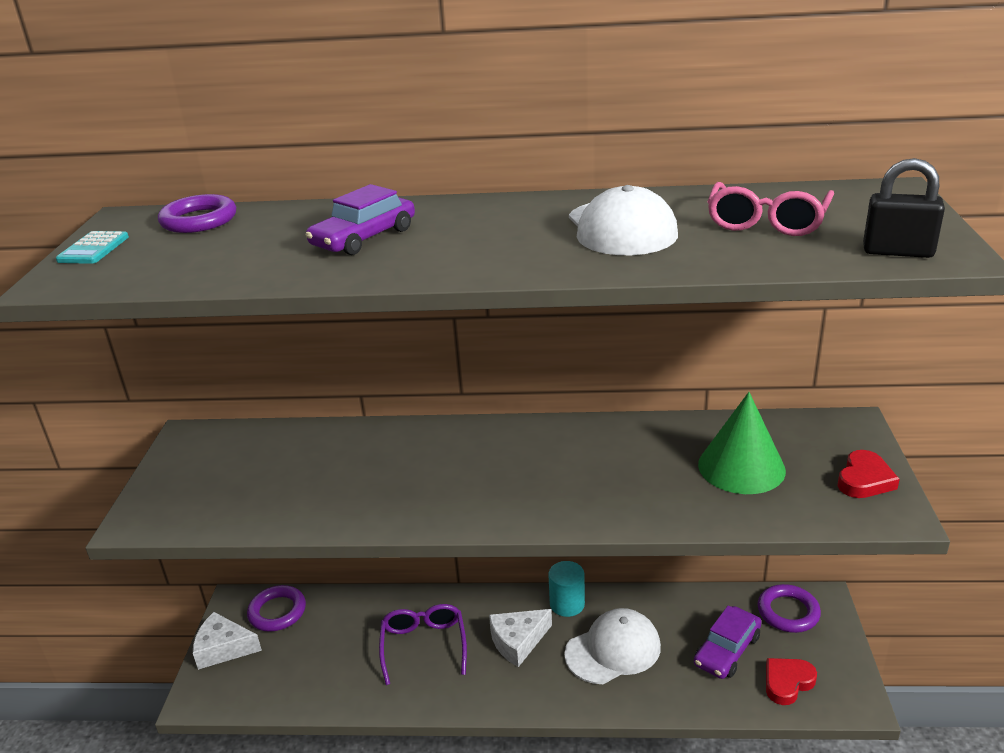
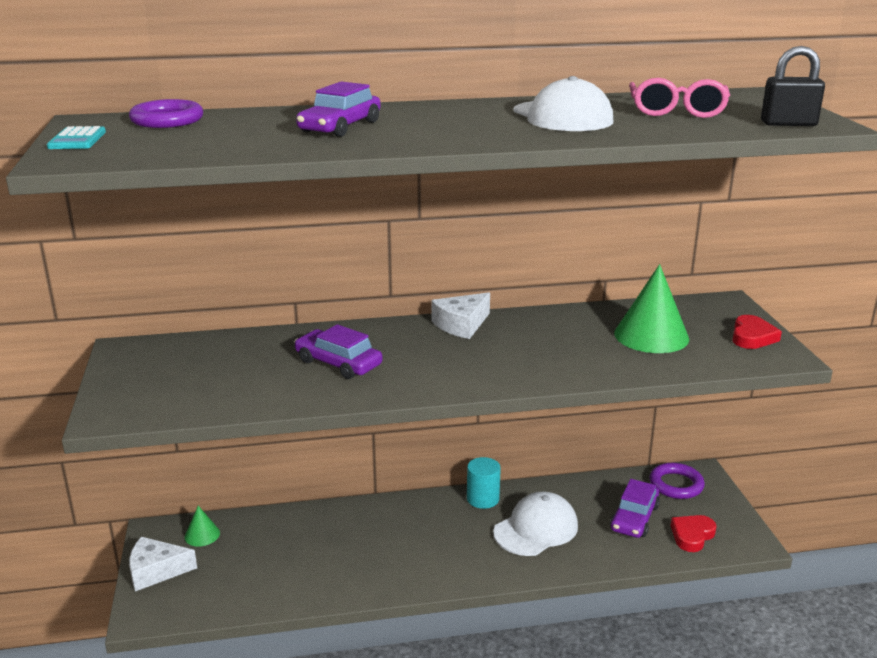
camera: 15 degrees left, 5 degrees down
purple ring [247,585,306,632] -> green cone [185,506,220,547]
purple glasses [379,604,467,685] -> none
white cheese [489,609,552,667] -> white cheese moved to [431,292,490,339]
none -> purple car [294,324,383,379]

